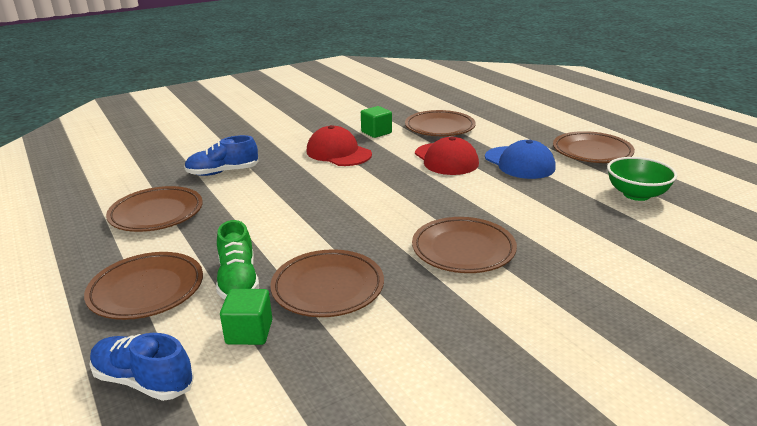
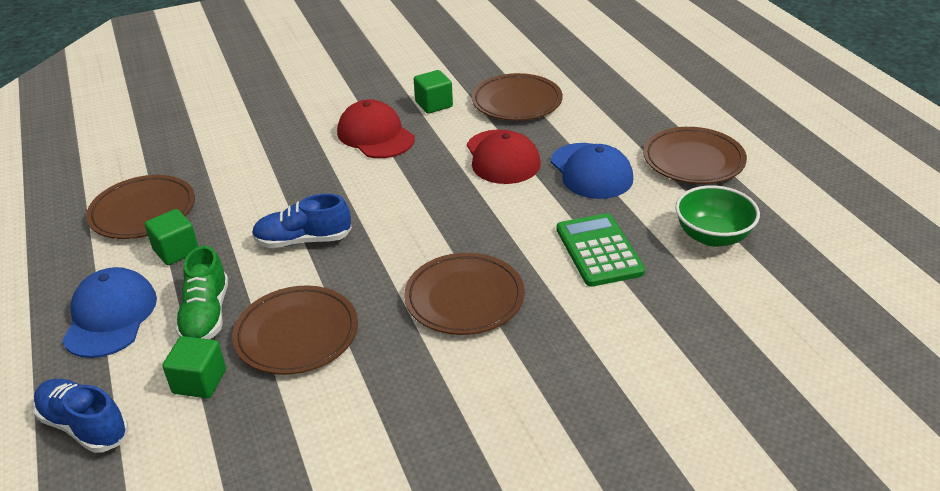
camera: 10 degrees right, 10 degrees up
brown plate [84,252,203,320] -> blue cap [62,267,157,358]
blue shoe [184,135,258,176] -> blue shoe moved to [252,193,352,248]
none -> green cube [145,209,199,265]
none -> green calculator [556,213,645,287]

